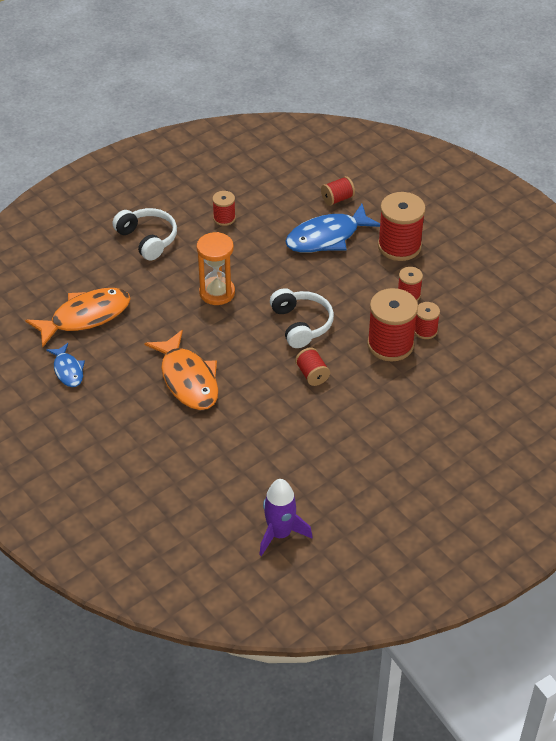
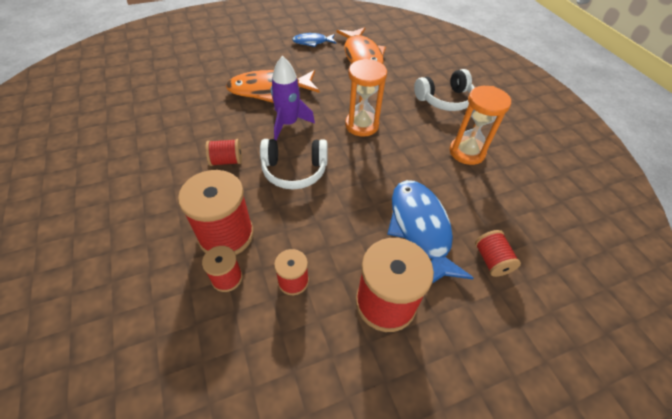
camera: 105 degrees right, 5 degrees up
red spool [212,191,236,226] -> orange hourglass [450,86,511,165]
purple rocket [259,479,312,556] -> purple rocket moved to [271,56,315,140]

